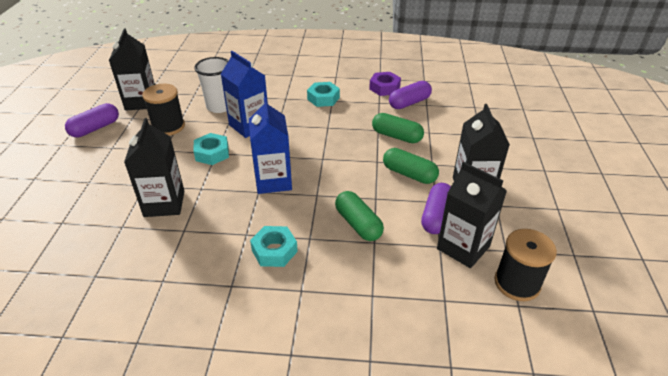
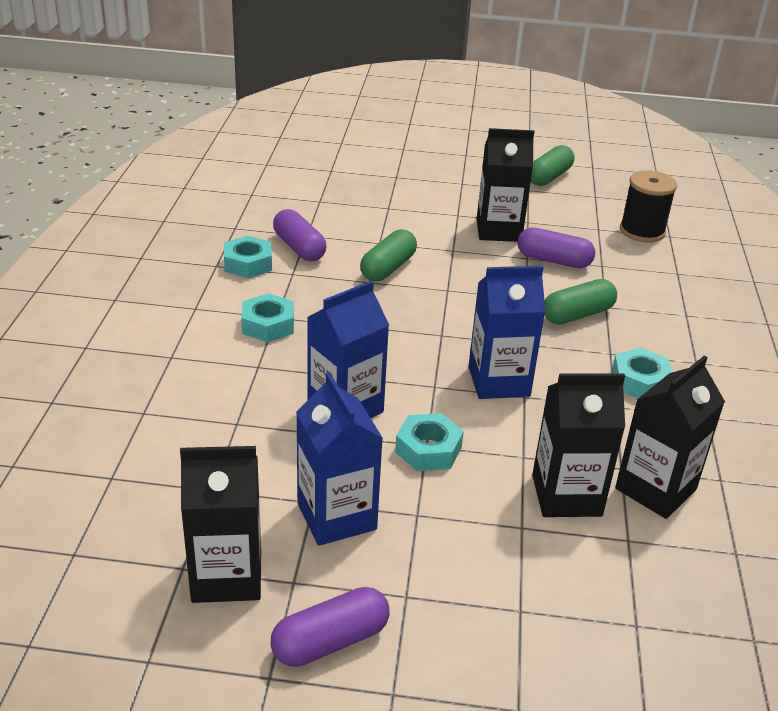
camera: 90 degrees left, 5 degrees down
purple capsule [65,103,119,137] -> purple capsule turned 75 degrees counterclockwise [270,587,390,667]
black spool [142,84,185,136] -> blue carton [296,372,383,546]
white cup [194,57,229,113] -> none
purple nut [369,72,401,96] -> turquoise nut [224,235,272,279]
green capsule [383,148,439,184] -> green capsule moved to [531,145,574,186]
black carton [437,162,507,268] -> black carton moved to [615,355,725,519]

